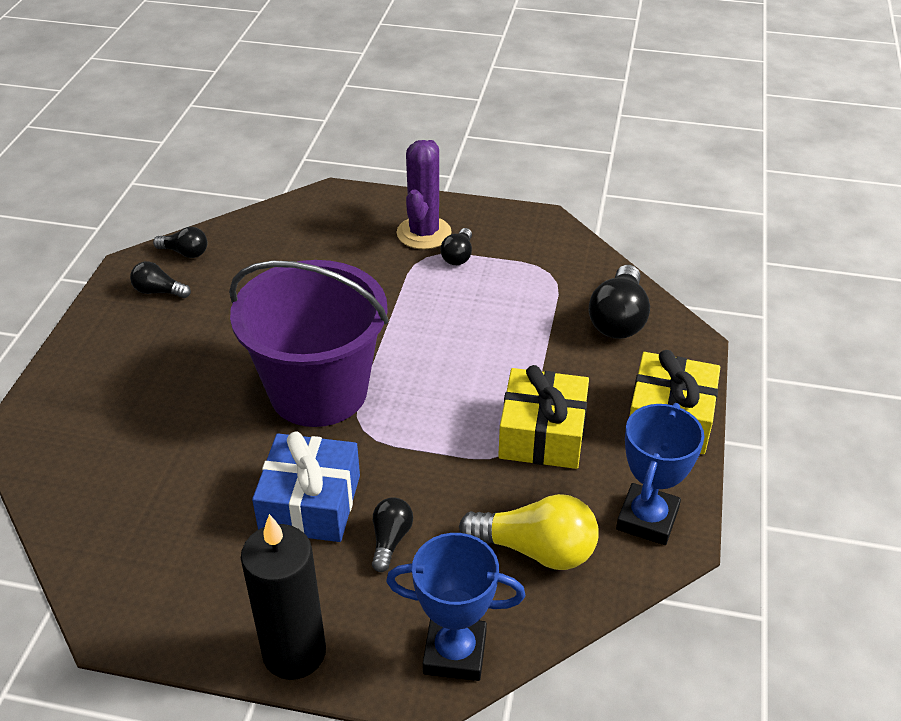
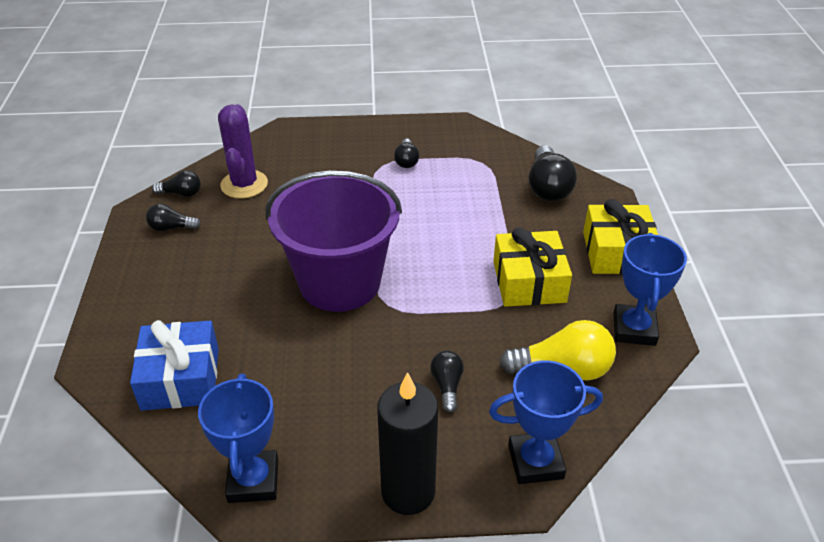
camera: 15 degrees left, 0 degrees up
blue gift [252,431,360,542] -> blue gift moved to [130,320,219,411]
purple cactus [397,140,452,249] -> purple cactus moved to [218,104,268,199]
none -> blue trophy [198,374,278,503]

